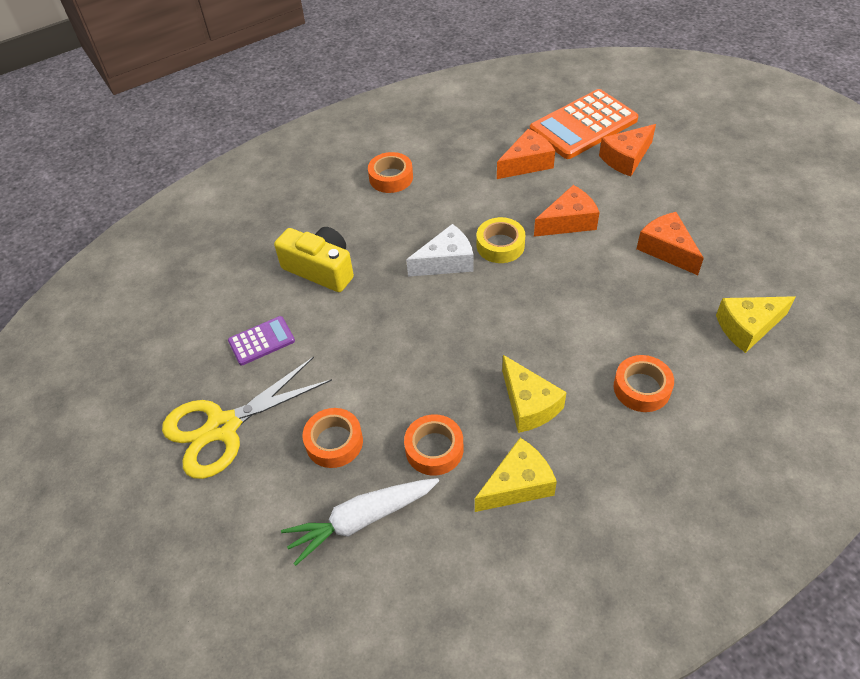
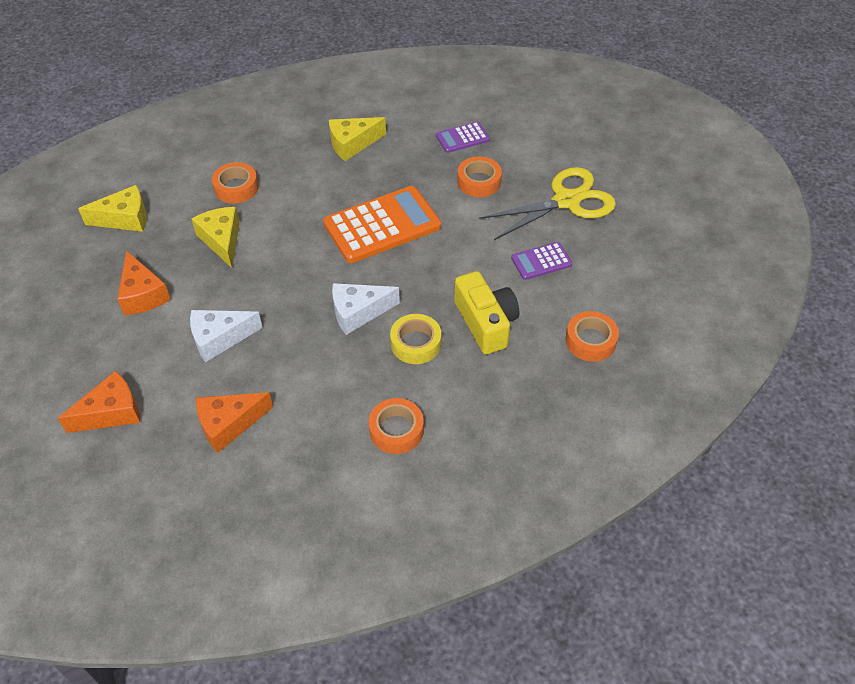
camera: 175 degrees left, 0 degrees up
yellow camera [274,227,354,292] -> yellow camera turned 150 degrees counterclockwise [454,271,519,354]
white carrot [281,478,439,566] -> purple calculator [436,122,490,153]
orange tape [404,414,464,475] -> orange tape moved to [565,311,619,362]
yellow tape [477,217,525,263] -> yellow tape moved to [390,314,441,364]
yellow cheese [502,355,567,433] -> yellow cheese moved to [192,207,240,268]
orange calculator [530,89,638,159] -> orange calculator moved to [323,186,441,263]
orange cheese [534,185,600,237] -> white cheese [190,310,263,363]

